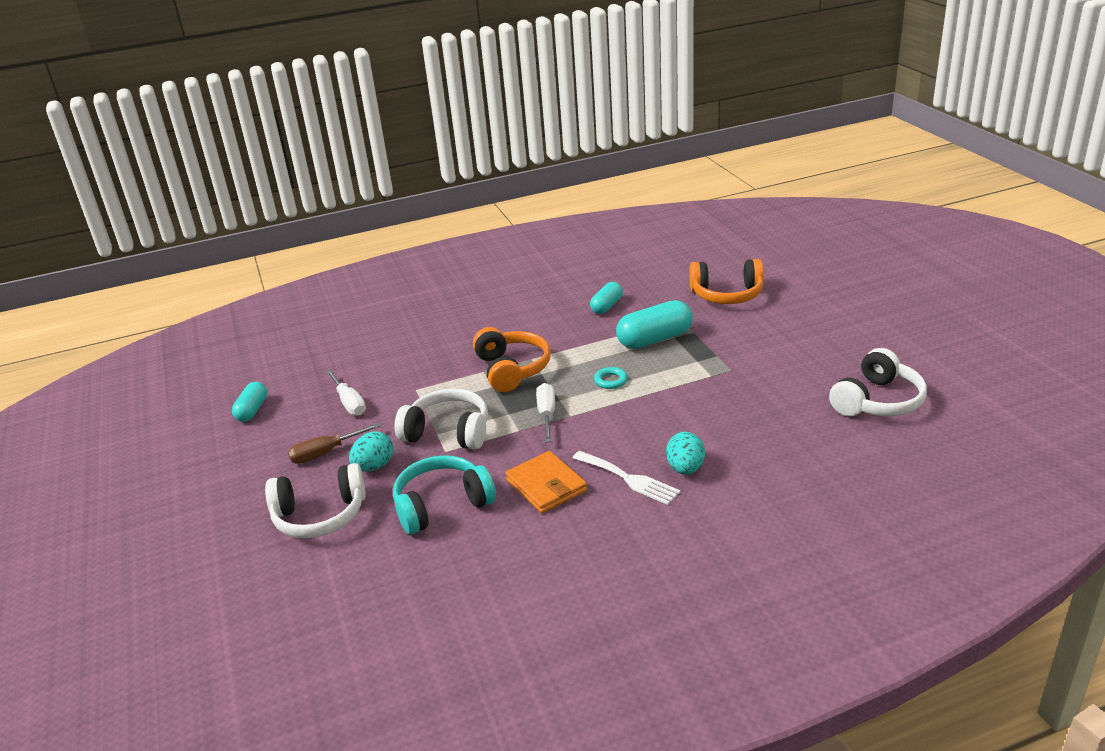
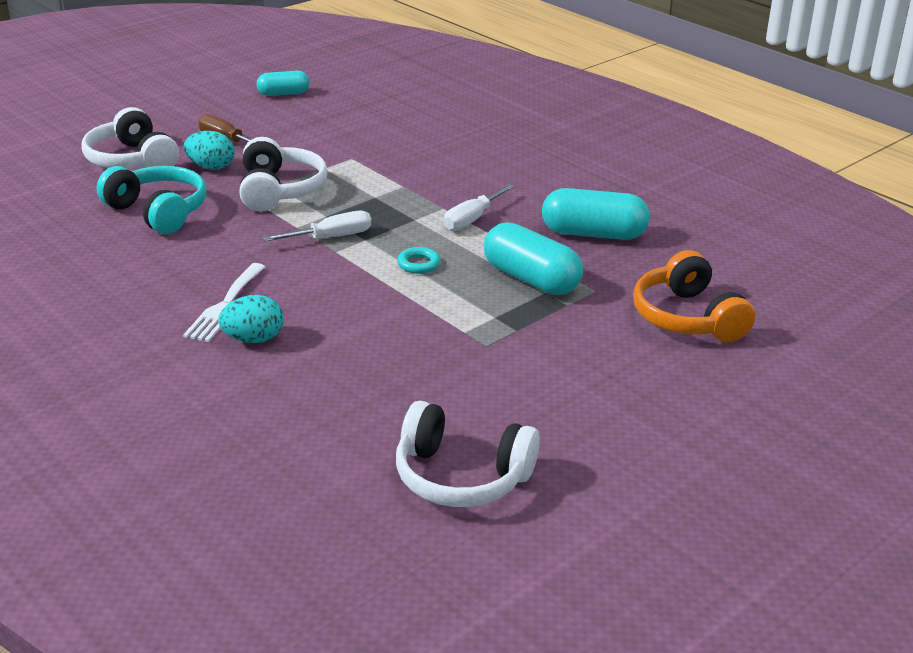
camera: 65 degrees right, 0 degrees up
white screwdriver [326,370,366,416] -> white screwdriver moved to [444,184,515,231]
orange headphones [473,327,551,392] -> none
orange wallet [505,451,587,513] -> none
turquoise capsule [590,282,623,314] -> turquoise capsule [542,188,650,240], size x1.65

